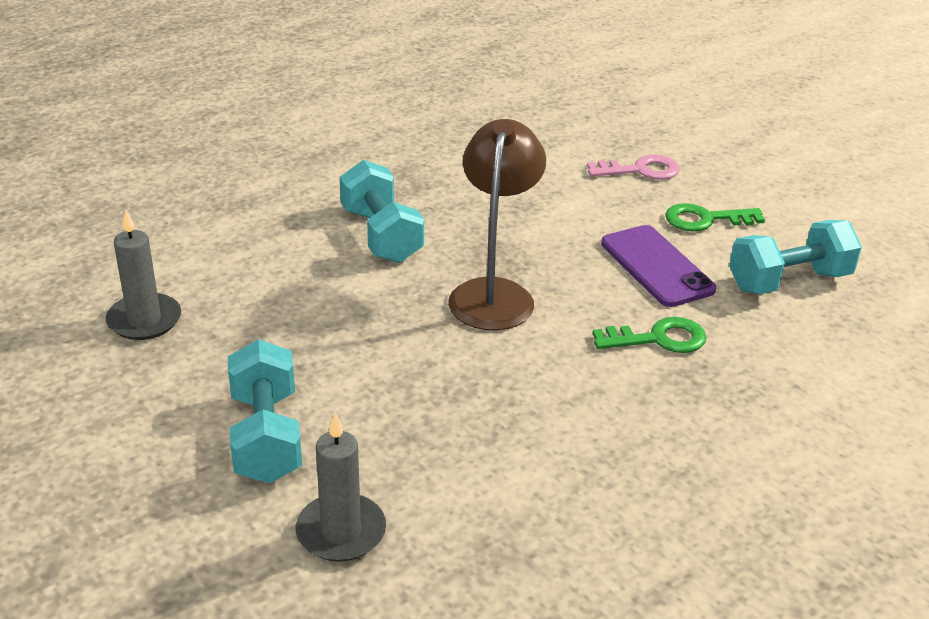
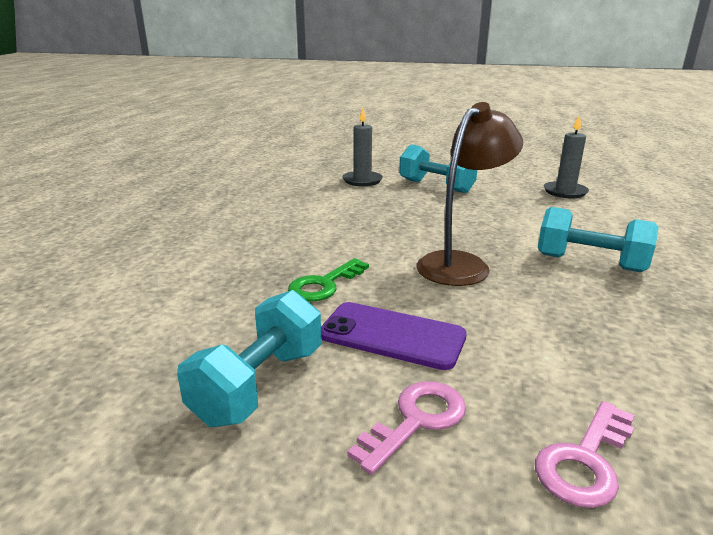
camera: 140 degrees right, 10 degrees down
brown lamp [448,119,546,330] -> brown lamp turned 105 degrees counterclockwise [417,102,523,286]
green key [665,203,765,231] -> pink key [347,381,466,475]

